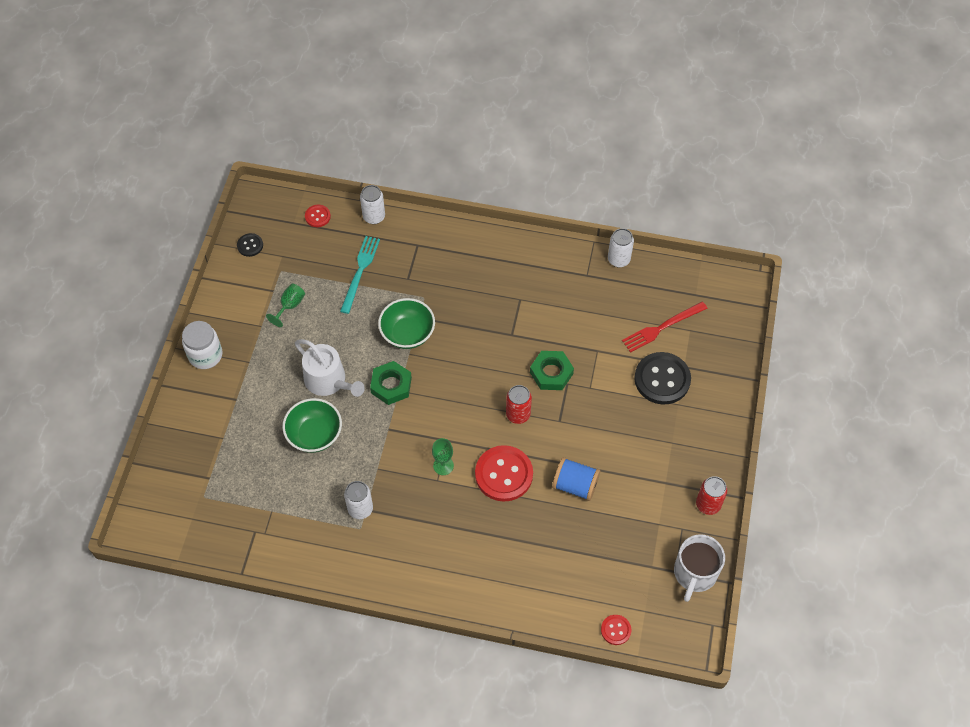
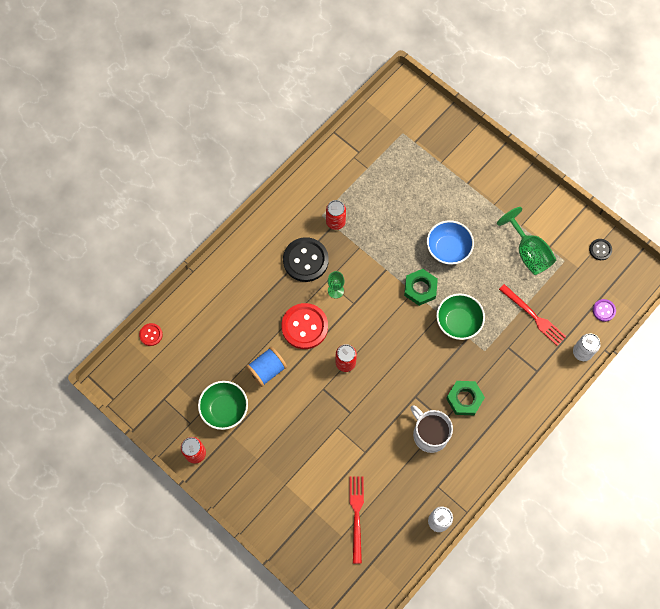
camera: 120 degrees right, 10 degrees up
white jar [182,321,222,369] -> none
green goblet [266,284,305,327] -> green goblet [497,207,556,275], size x1.80
green bowl [282,398,342,453] -> green bowl moved to [198,381,248,430]
white watering can [295,339,365,397] -> blue bowl [427,220,474,265]
red button [305,205,331,227] -> purple button [593,299,616,322]
turquoise fork [340,236,380,314] -> red fork [499,284,566,345]
white can [344,481,373,519] -> red can [326,200,346,230]
green nut [530,351,574,390] -> green nut moved to [446,381,485,415]
black button [634,352,691,404] -> black button moved to [283,237,329,282]
white mug [674,534,725,602] -> white mug moved to [411,405,453,453]

